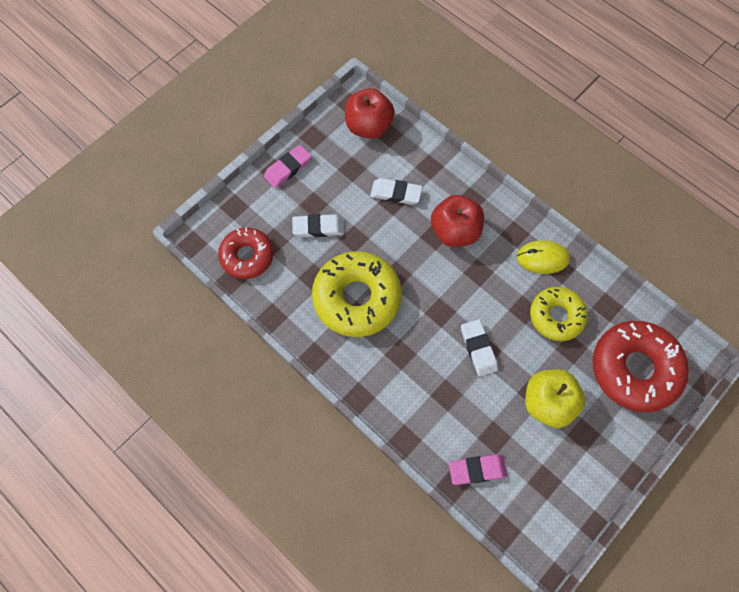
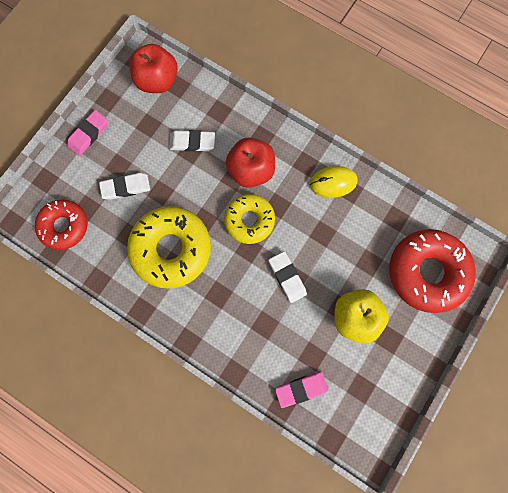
camera: 10 degrees left, 10 degrees up
yellow donut [530,287,588,341] -> yellow donut moved to [224,194,275,244]

